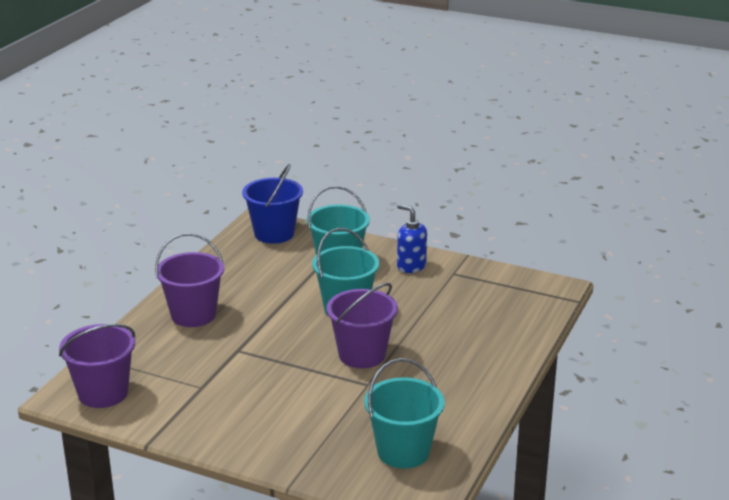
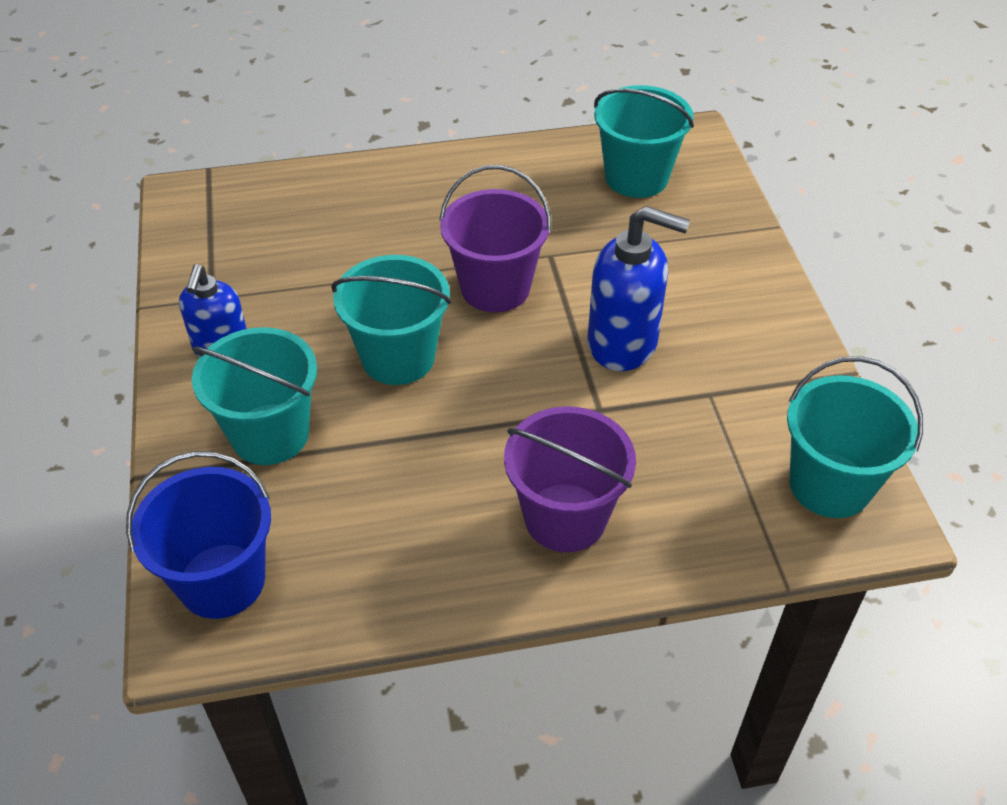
camera: 125 degrees left, 20 degrees up
purple bucket [59,324,135,408] -> turquoise bucket [787,356,923,518]
none -> blue soap dispenser [588,206,690,371]

